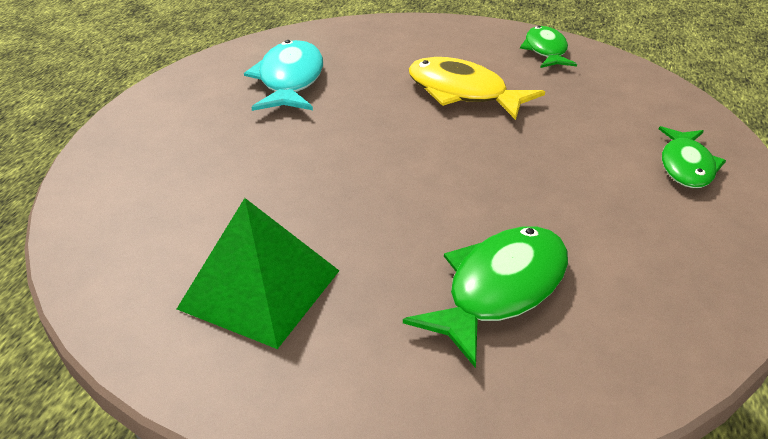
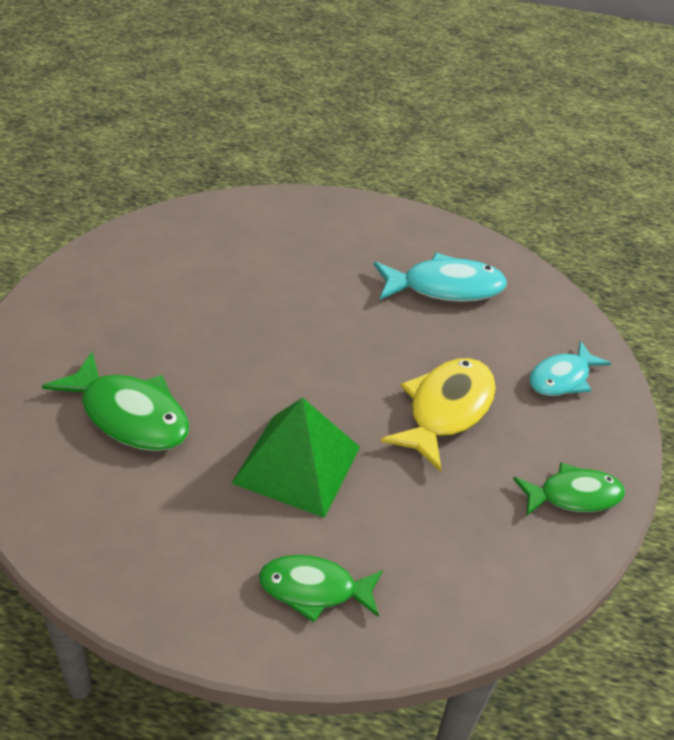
camera: 80 degrees right, 5 degrees up
green pyramid [177,198,339,349] -> green pyramid moved to [231,397,360,518]
none -> turquoise fish [529,341,611,396]

